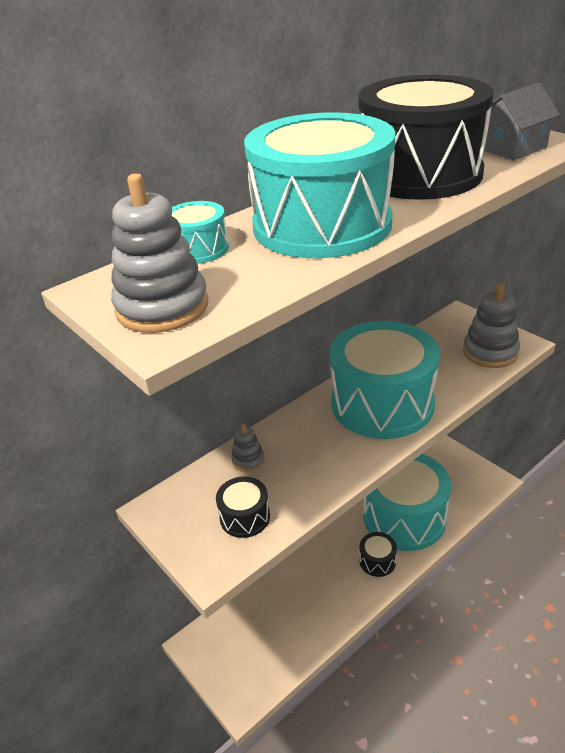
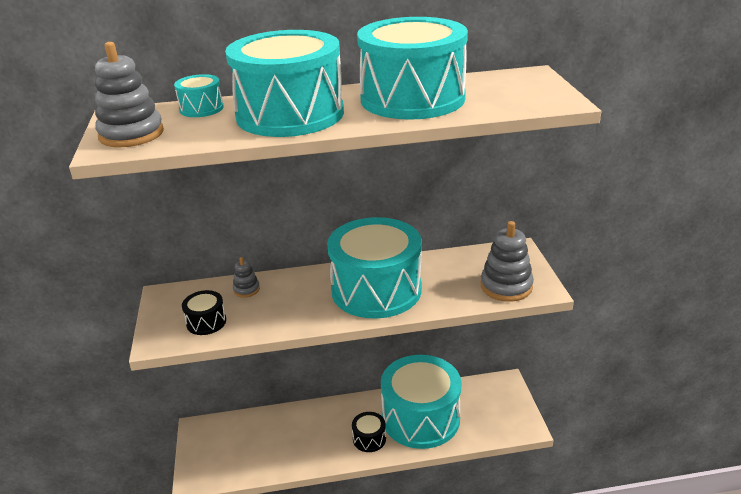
camera: 30 degrees right, 5 degrees down
black drum [358,75,493,200] -> turquoise drum [357,17,468,120]
grey house [484,83,560,160] -> none

